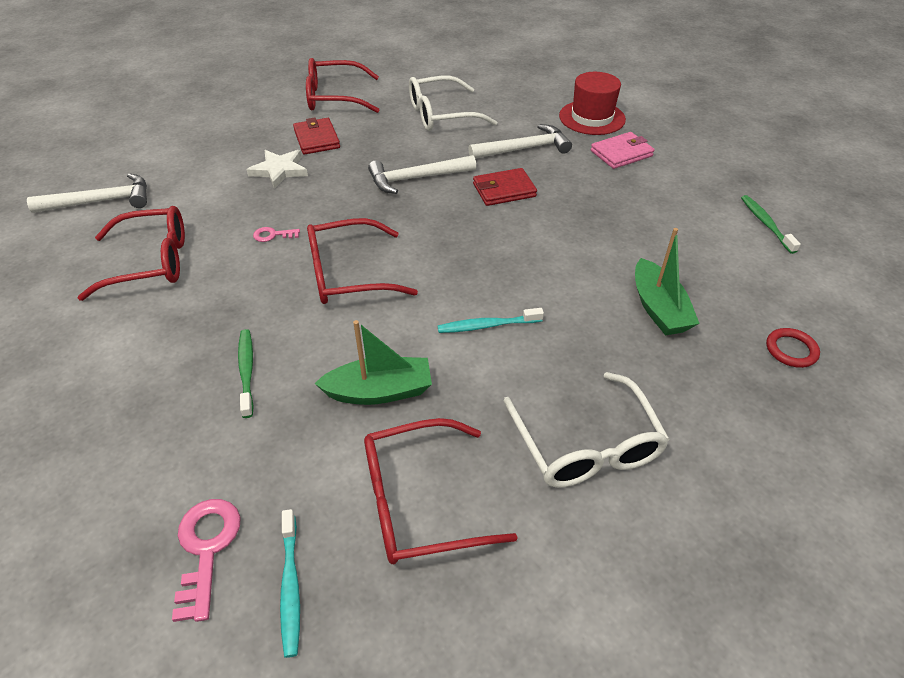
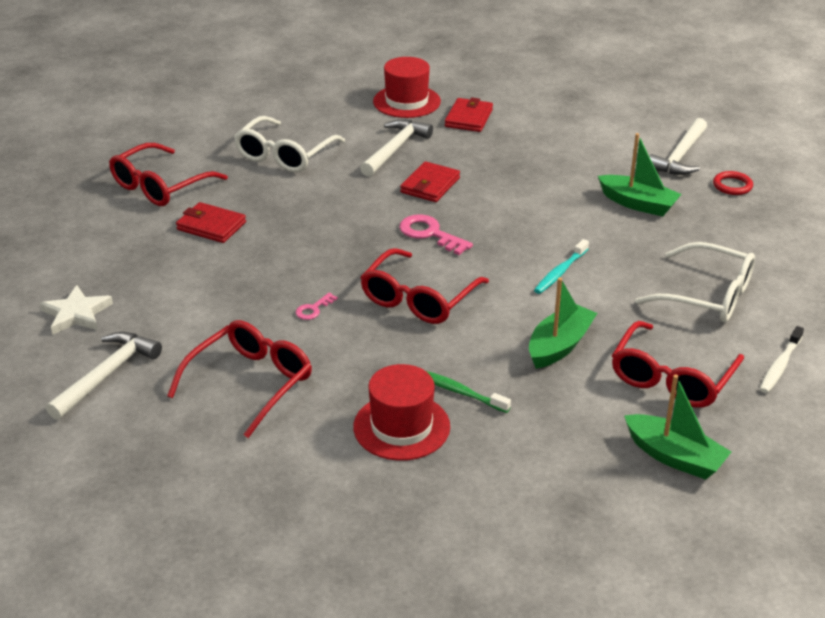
camera: 45 degrees left, 10 degrees down
pink key [172,499,241,622] -> pink key moved to [399,214,473,255]
white star [246,150,308,189] -> white star moved to [40,285,113,335]
turquoise toothbrush [280,509,300,658] -> green boat [624,374,731,480]
white hammer [368,155,476,194] -> white hammer moved to [649,118,707,175]
pink wallet [591,132,655,169] -> red wallet [445,97,493,132]
green toothbrush [741,195,801,254] -> none
none -> red hat [353,364,450,461]
none -> white toothbrush [760,326,804,393]

